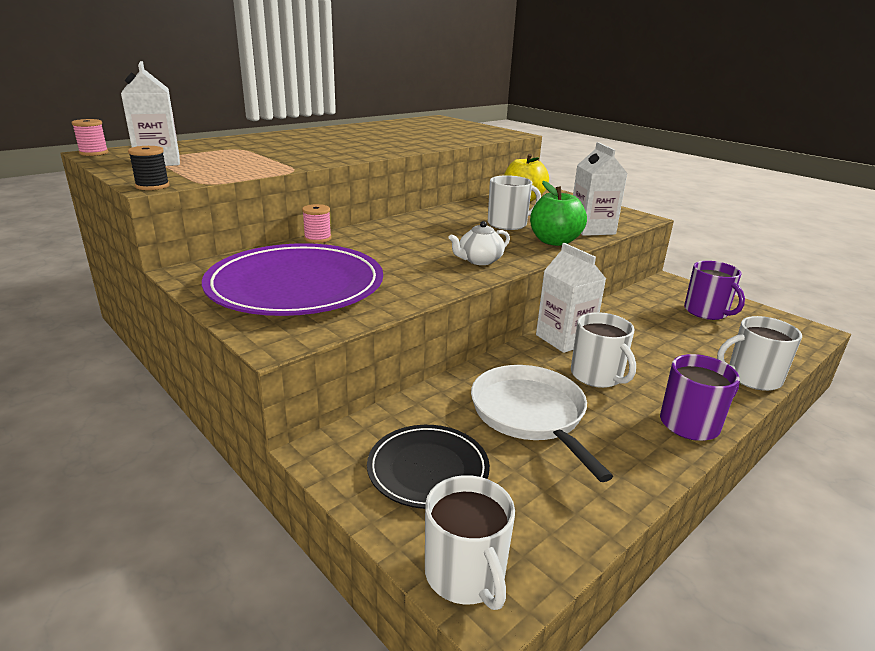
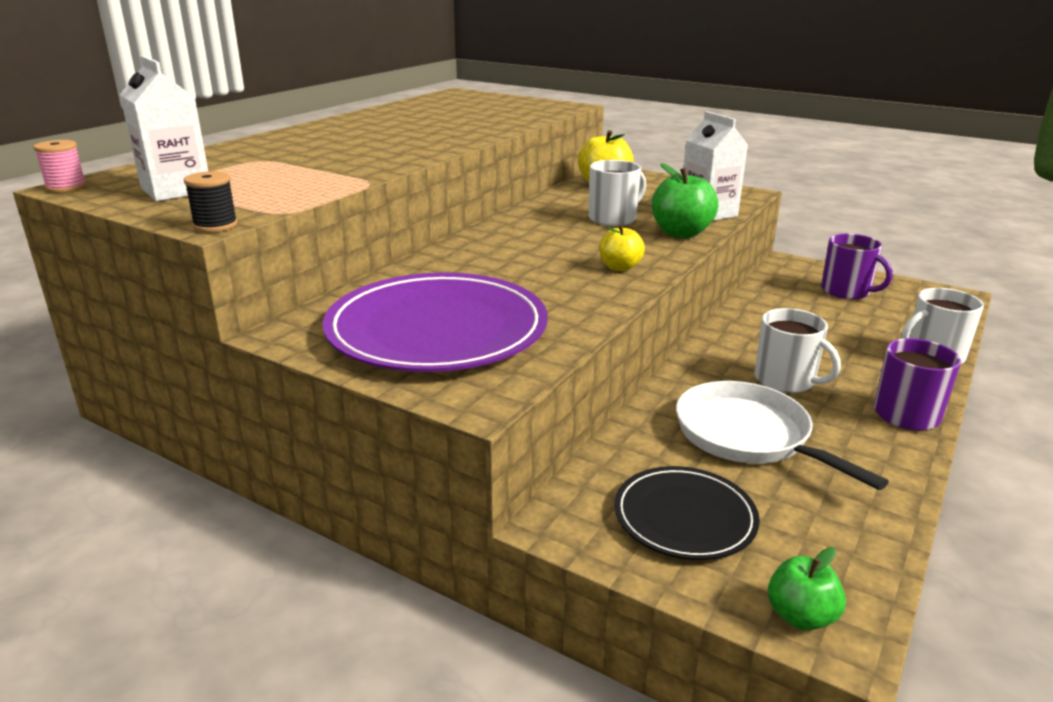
camera: 15 degrees left, 0 degrees up
pink spool [302,204,331,243] -> none
white mug [425,475,515,610] -> green apple [768,547,846,631]
white teapot [448,221,510,265] -> yellow apple [599,224,645,271]
white carton [536,243,606,353] -> none

